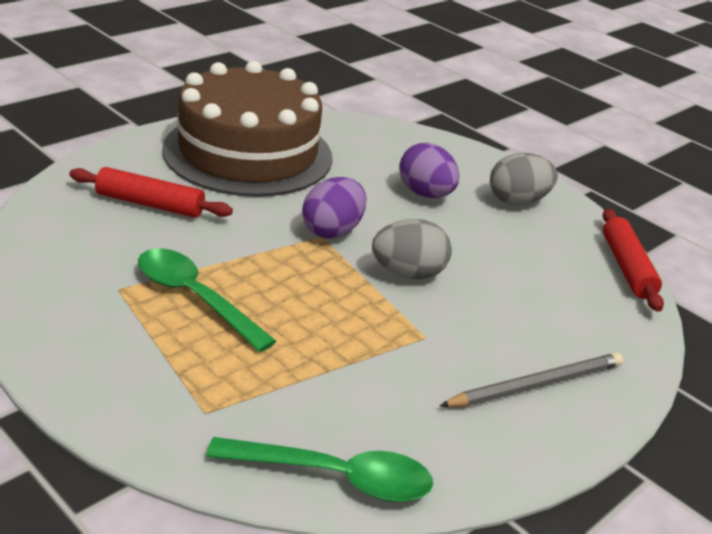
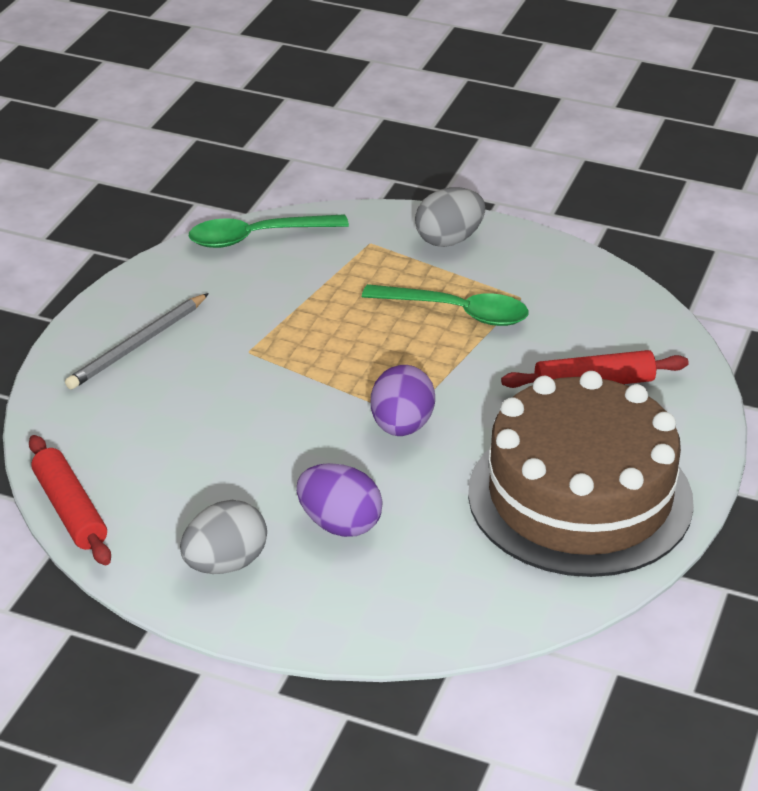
camera: 160 degrees right, 5 degrees up
grey egg [372,219,452,279] -> grey egg moved to [415,187,485,247]

